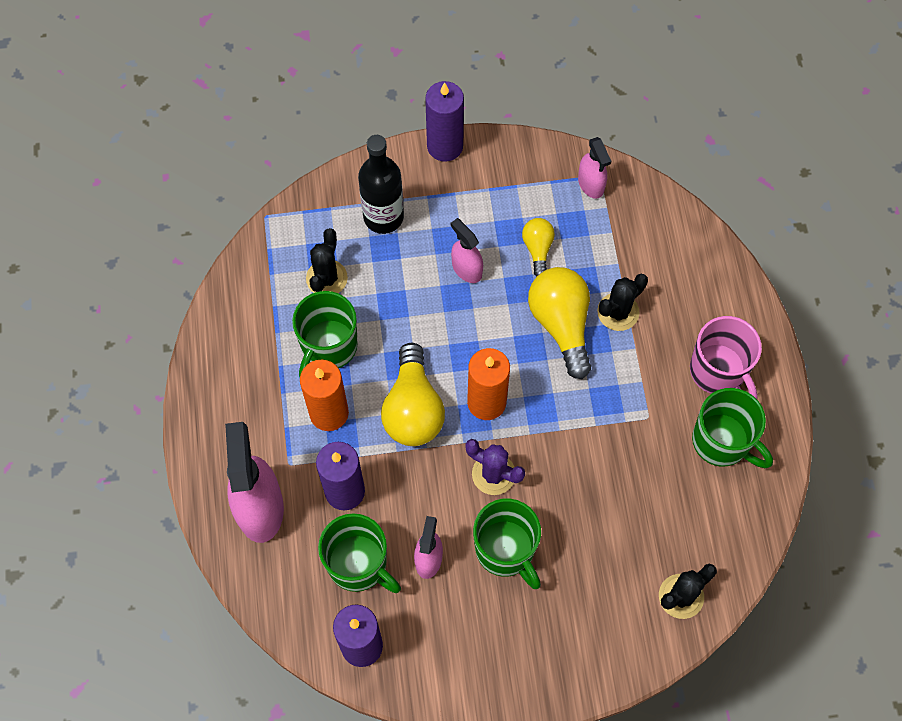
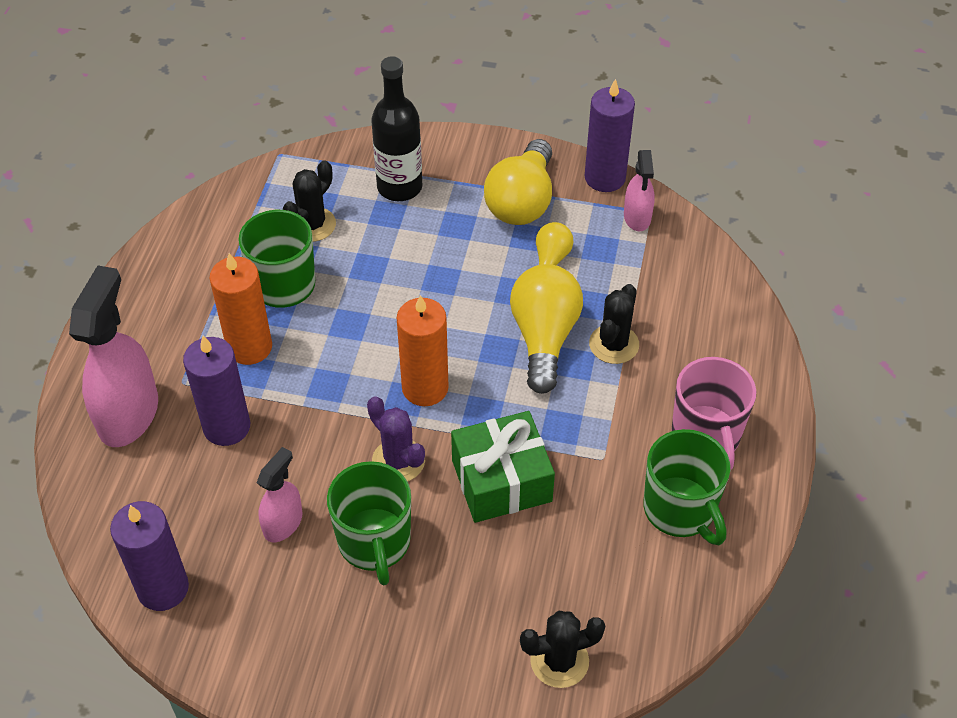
camera: 20 degrees right, 15 degrees down
green mug [318,513,401,593] -> none
yellow light bulb [381,343,445,446] -> yellow light bulb moved to [484,139,552,225]
purple candle [425,81,464,162] -> purple candle moved to [585,79,635,192]
pink spray bottle [451,218,483,283] -> none
black cactus [597,274,648,331] -> black cactus turned 45 degrees counterclockwise [589,284,639,364]
none -> green gift [451,411,555,523]

